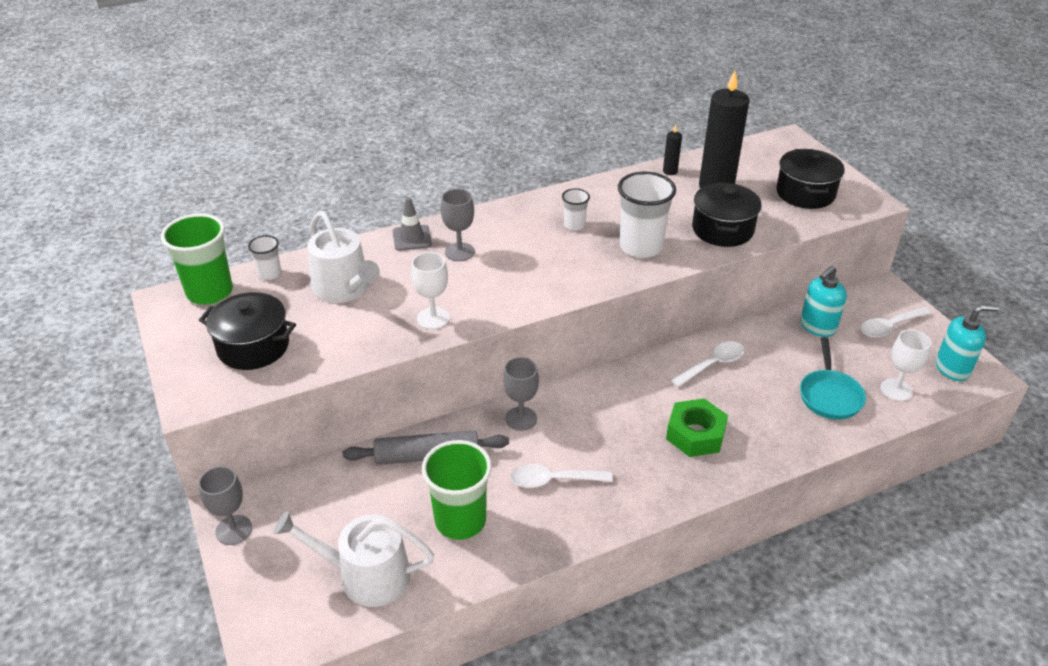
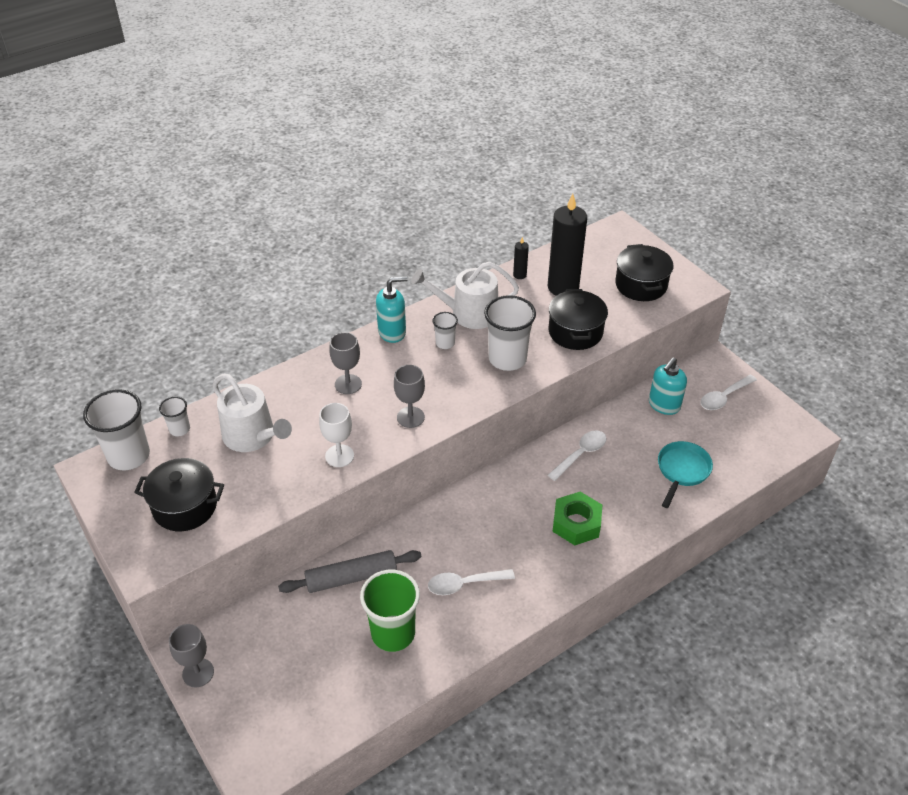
camera: 10 degrees left, 5 degrees up
green cup [161,214,233,305] -> white cup [83,389,150,471]
white watering can [273,511,434,607] -> white watering can moved to [411,262,519,329]
grey traffic cone [393,197,432,251] -> none
grey goblet [503,358,539,431] -> grey goblet moved to [394,365,425,428]
turquoise pan [800,337,866,420] -> turquoise pan turned 150 degrees counterclockwise [658,441,713,508]
white goblet [881,330,932,401] -> none
turquoise soap dispenser [936,305,999,381] -> turquoise soap dispenser moved to [376,276,408,343]

